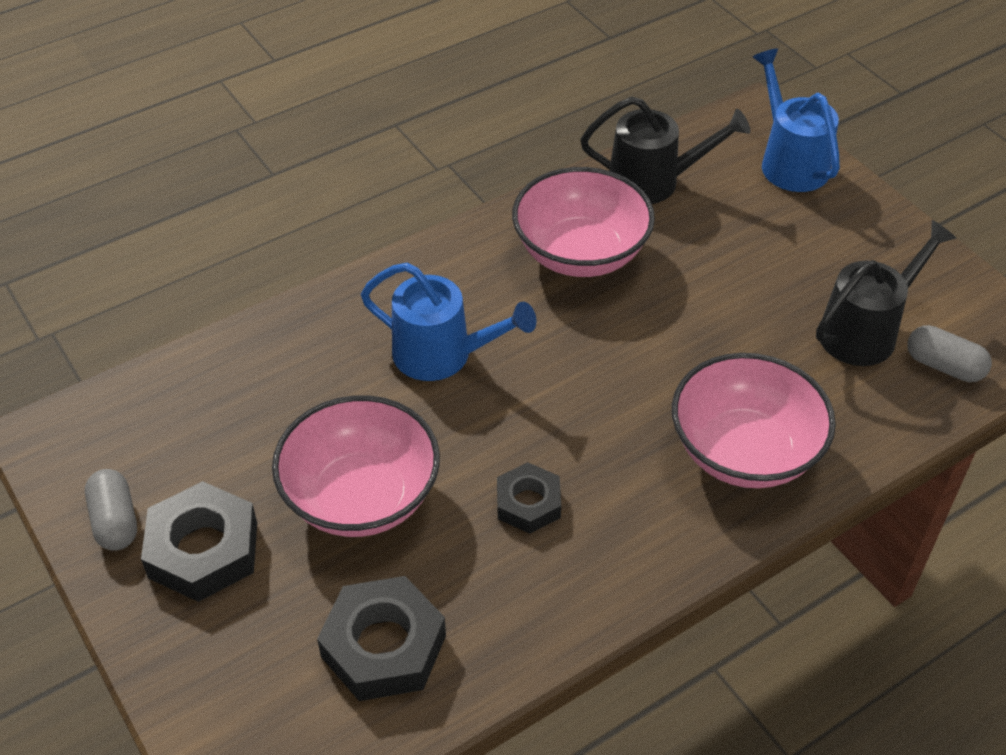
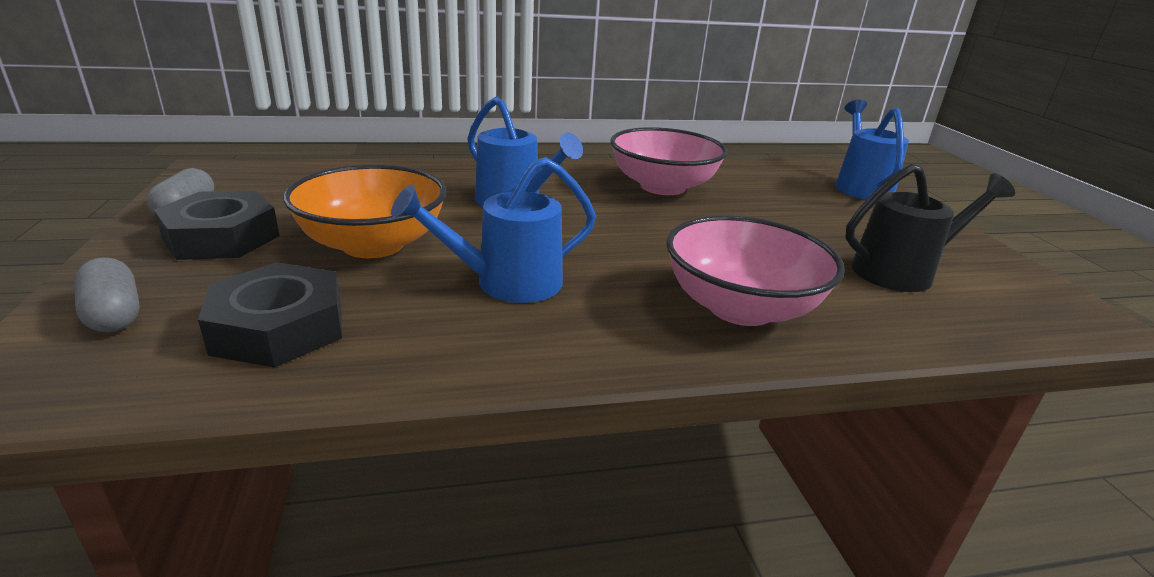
camera: 20 degrees right, 20 degrees down
pink bowl [272,395,440,537] -> orange bowl [283,165,447,258]
black nut [497,462,561,534] -> blue watering can [391,157,596,303]
black watering can [580,97,750,204] -> none
grey capsule [907,325,992,382] -> grey capsule moved to [74,257,140,332]

